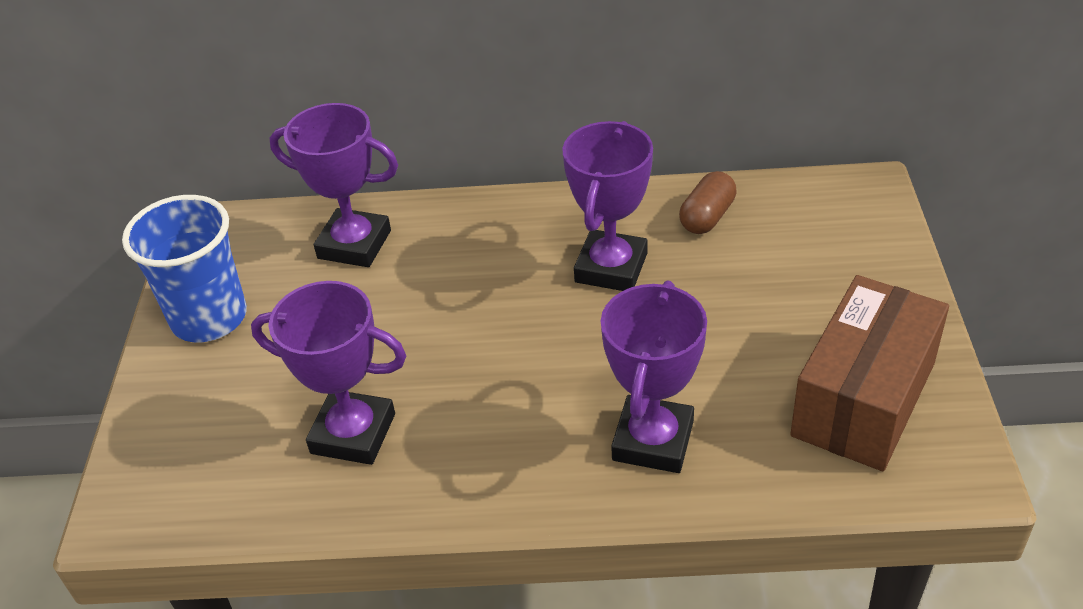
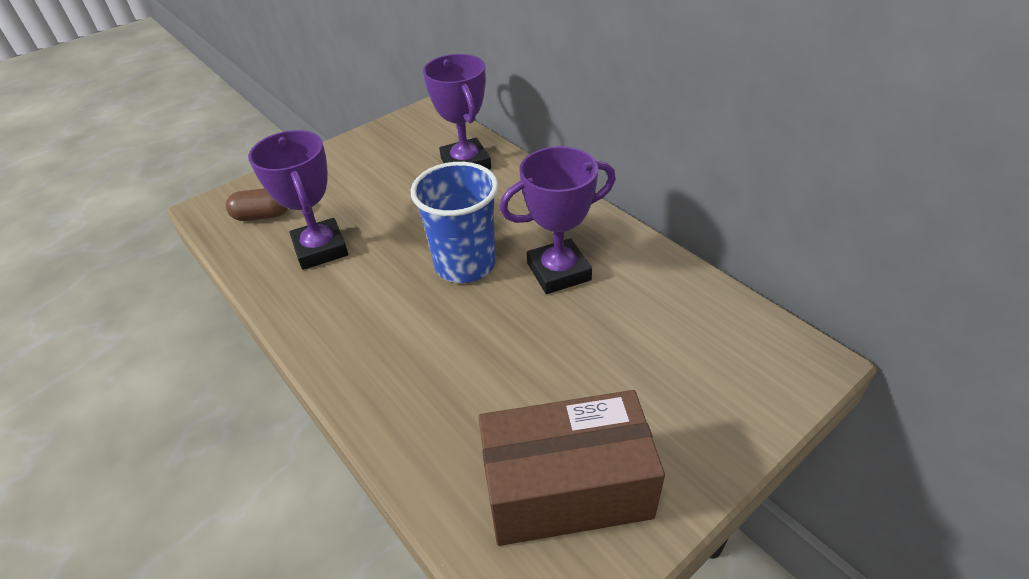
camera: 50 degrees right, 0 degrees up
blue cup [122,195,247,342] -> blue cup moved to [411,162,498,283]
purple trophy [601,280,707,473] -> none
brown capsule [679,171,737,234] -> brown capsule moved to [226,188,288,221]

